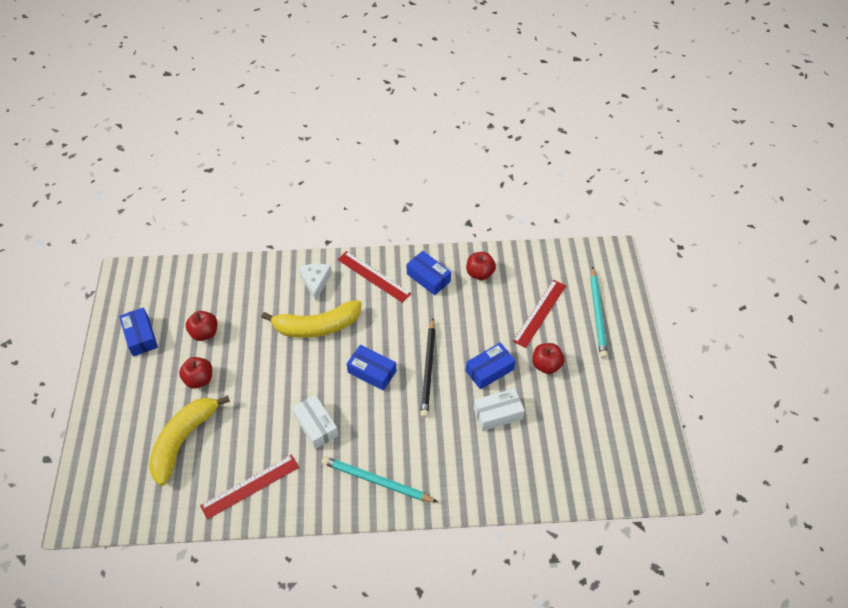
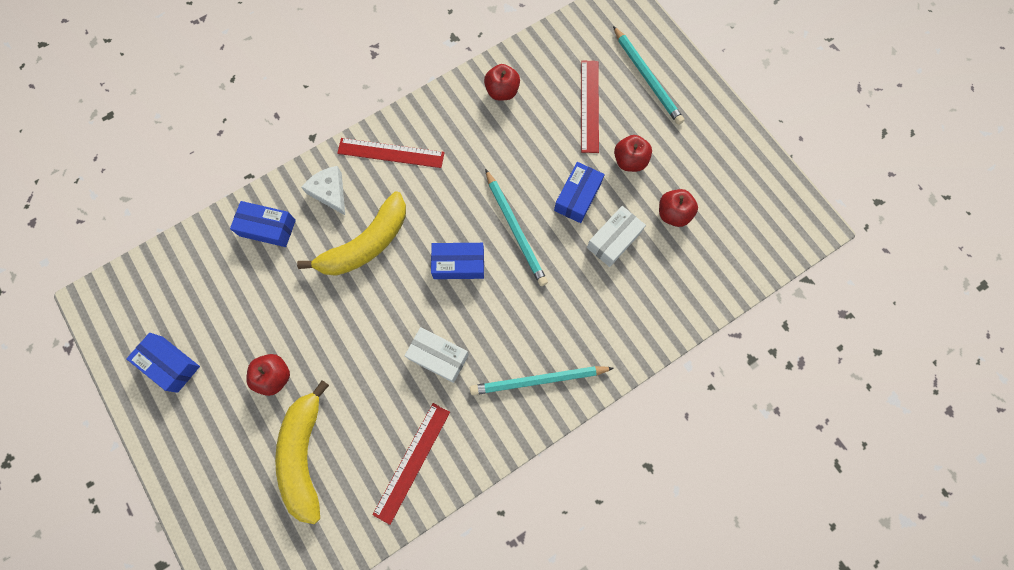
camera: 30 degrees left, 20 degrees up
red apple [186,311,217,341] -> red apple moved to [659,189,698,227]
blue box [406,251,451,295] -> blue box moved to [230,201,296,247]
black pencil [420,318,435,418] -> turquoise pencil [485,169,548,286]

